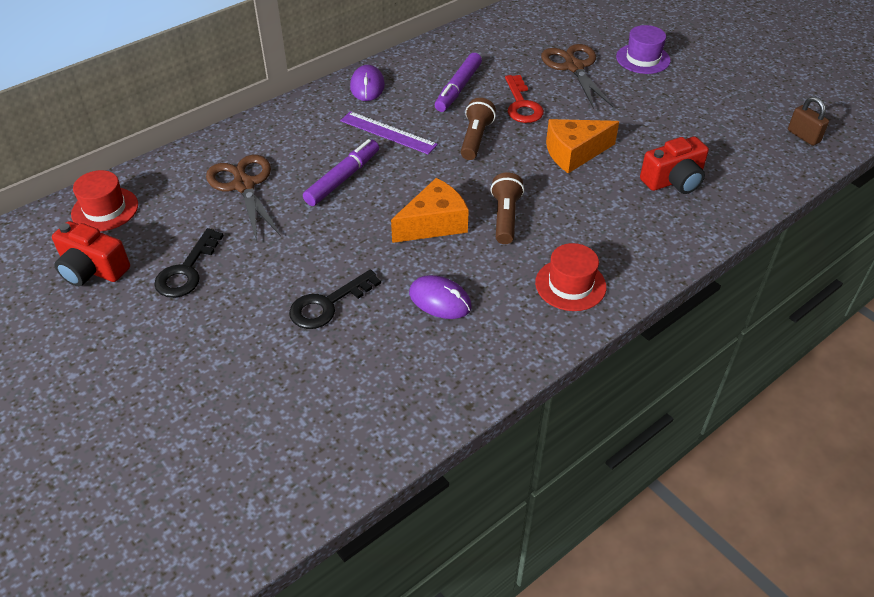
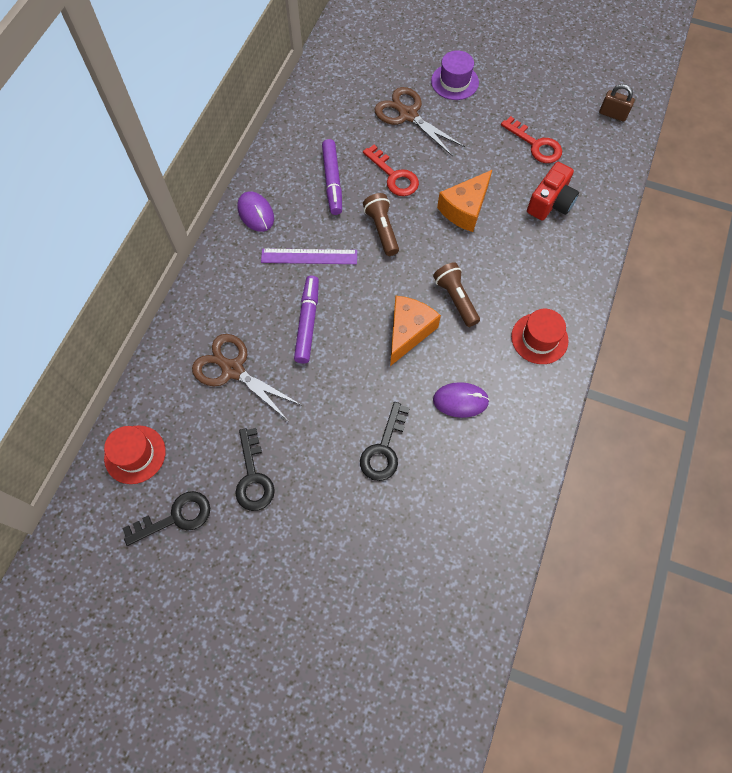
camera: 30 degrees left, 20 degrees up
red camera [52,221,130,286] -> black key [122,491,210,546]
none -> red key [501,116,562,163]

